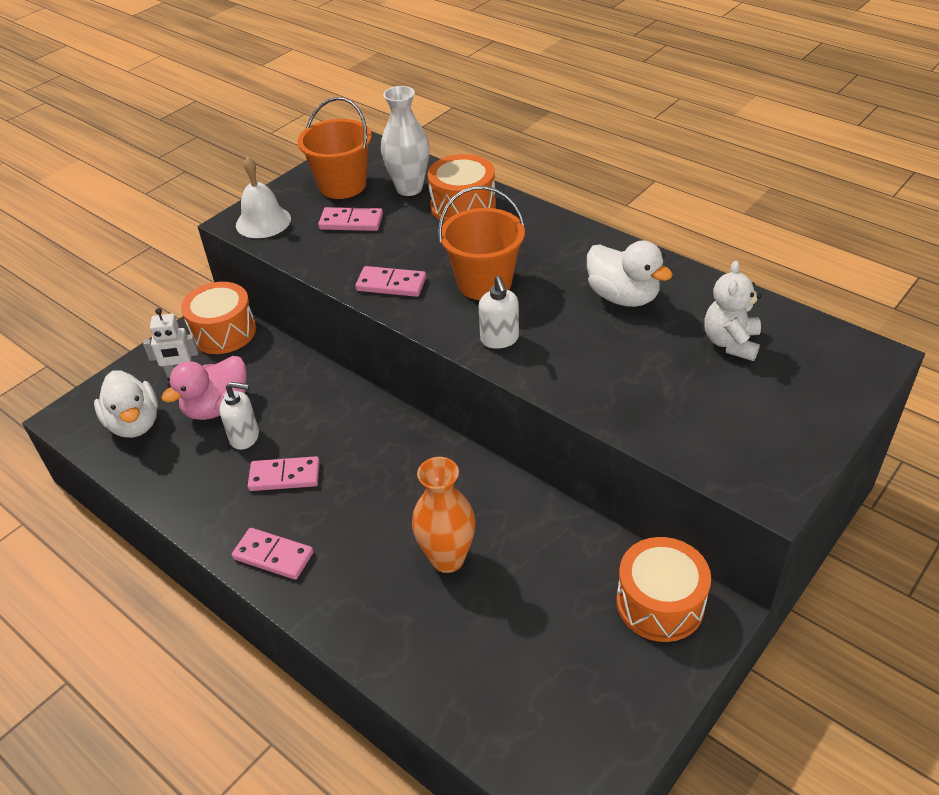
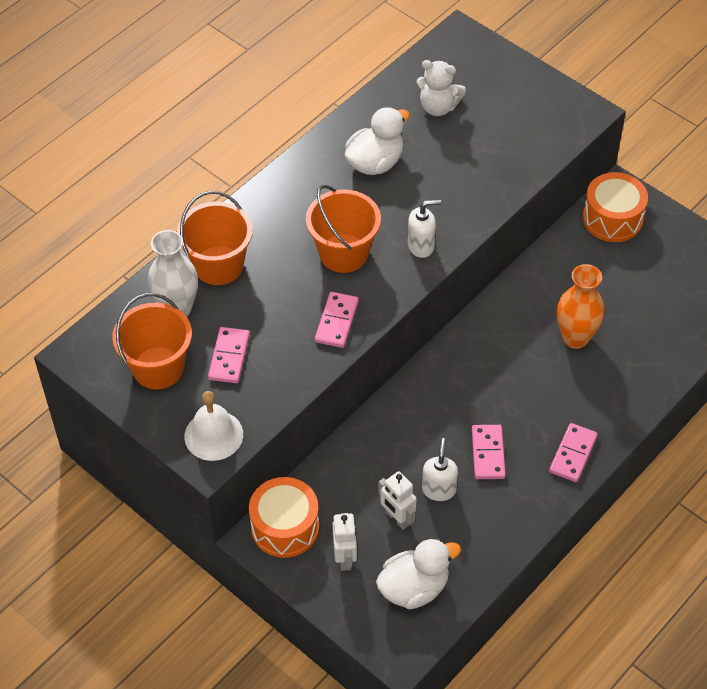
camera: 90 degrees left, 10 degrees up
pink duck [161,356,246,420] -> white robot [378,471,417,530]
orange drum [428,154,496,223] -> orange bucket [177,191,253,285]

